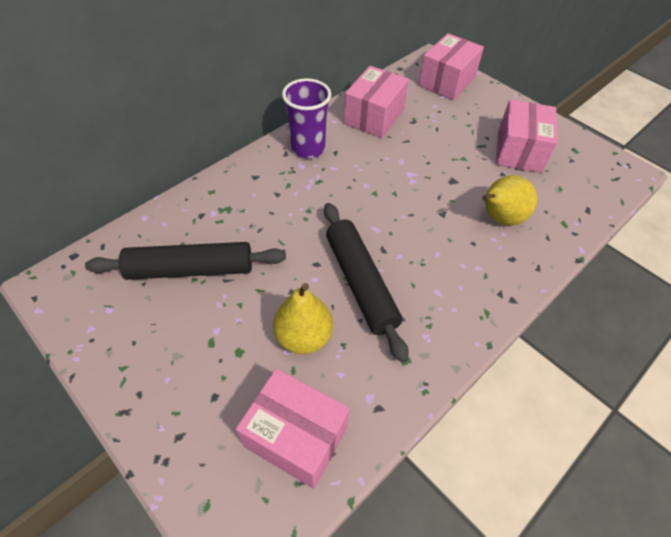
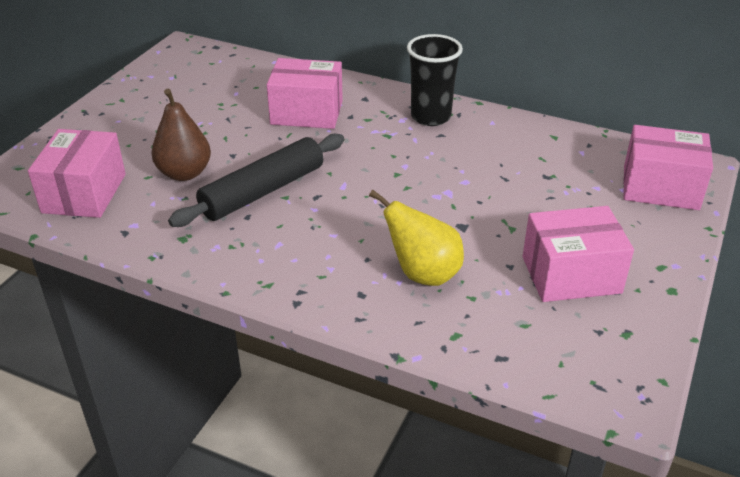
camera: 70 degrees right, 15 degrees down
black rolling pin [85,242,286,280] -> none
yellow pear [273,283,333,354] -> brown pear [151,89,211,181]
purple cup [282,78,331,159] -> black cup [407,34,463,126]
pink box [344,66,409,138] -> pink box moved to [267,58,343,129]

